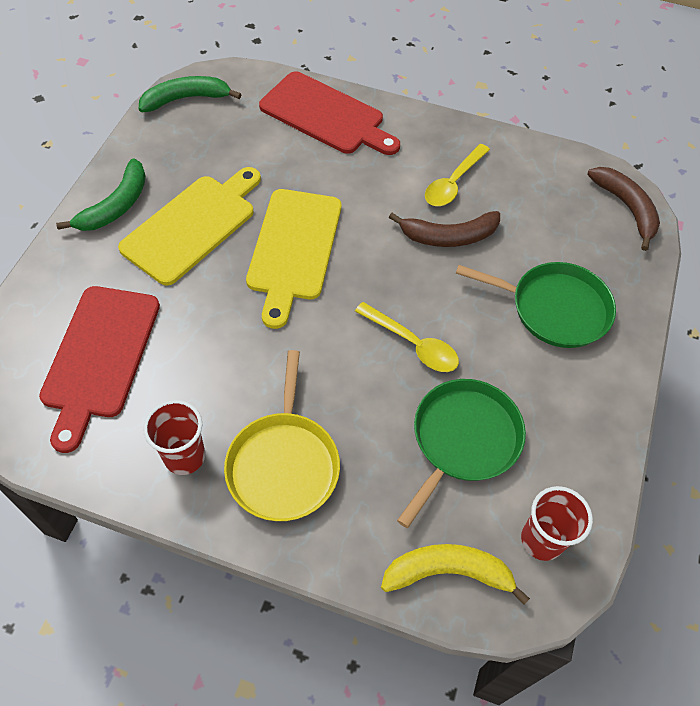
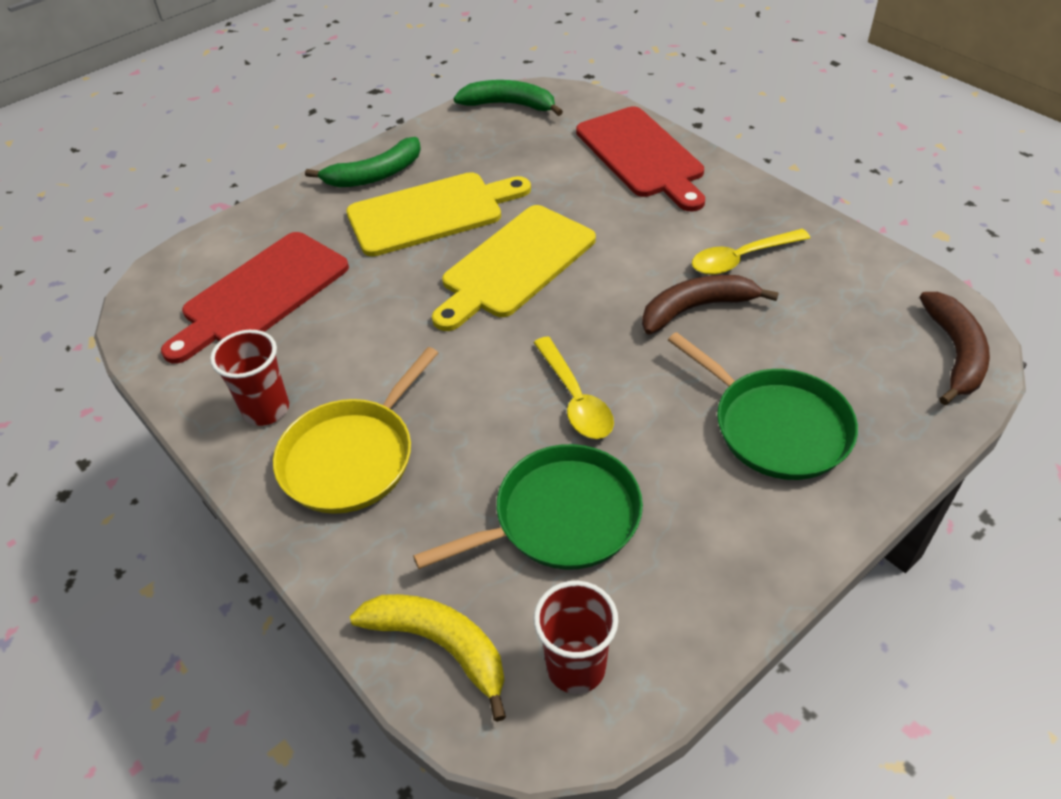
camera: 35 degrees right, 10 degrees down
brown banana [389,211,500,247] -> brown banana turned 135 degrees clockwise [642,275,779,334]

